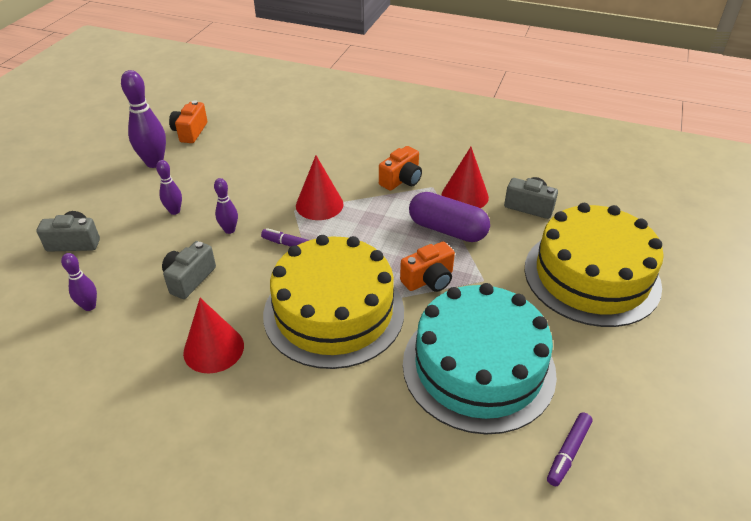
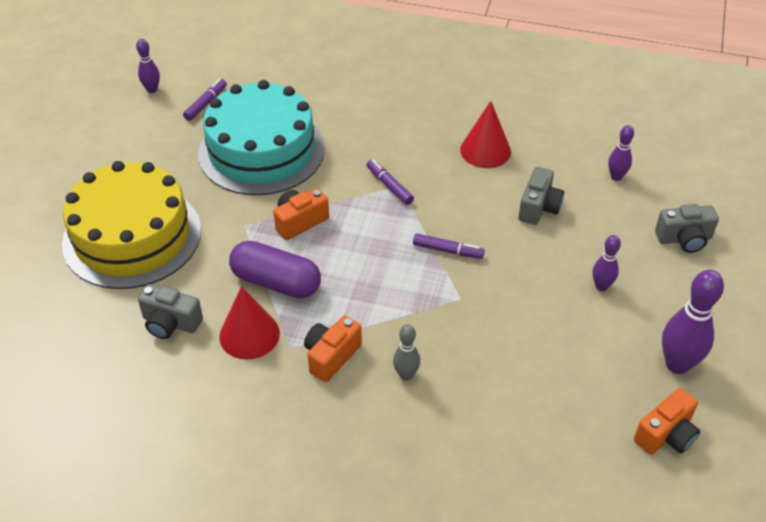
camera: 175 degrees right, 5 degrees up
orange camera [169,100,207,143] -> orange camera turned 45 degrees clockwise [634,388,700,455]
purple bowling pin [214,178,238,234] -> purple bowling pin moved to [136,39,160,93]
yellow cake [263,235,404,369] -> purple marker [367,159,414,205]
red cone [296,155,343,220] -> none
none -> grey bowling pin [393,324,420,381]

